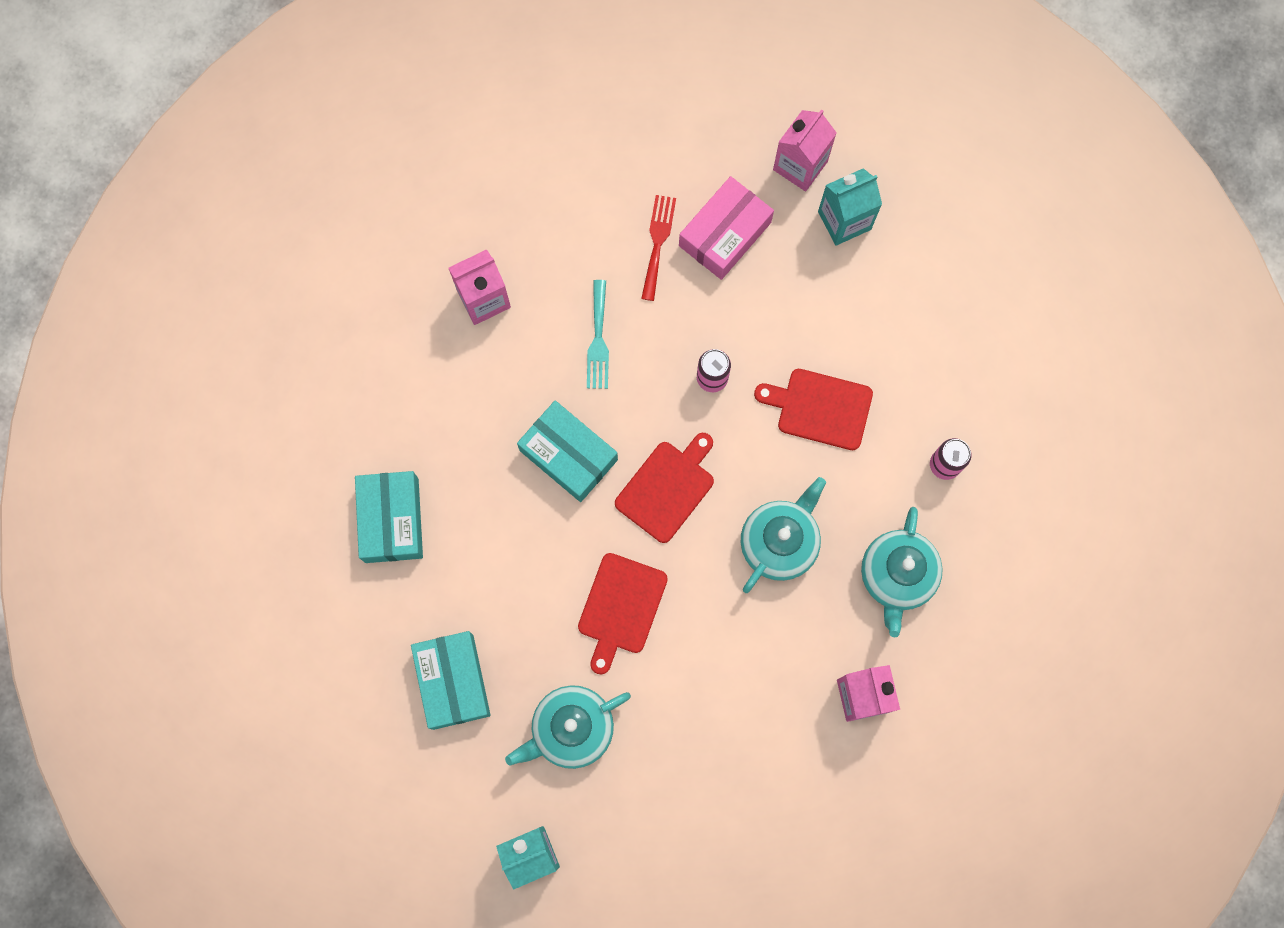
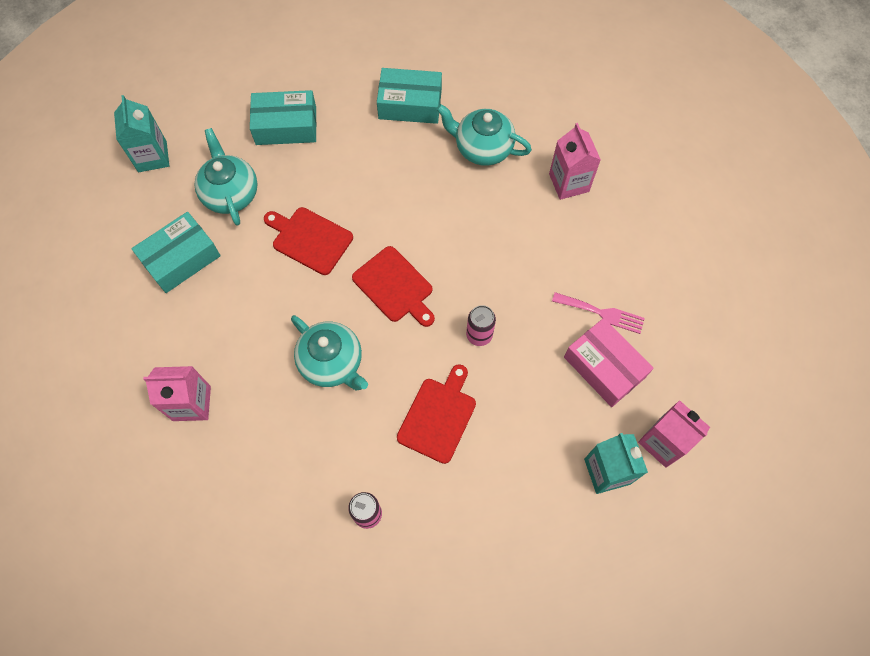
camera: 100 degrees right, 10 degrees down
turquoise box [517,401,618,502] -> turquoise box moved to [131,212,221,293]
turquoise fork [587,280,609,389] -> none
red fork [641,195,676,301] -> pink fork [552,292,645,334]
turquoise teapot [861,507,943,637] -> turquoise teapot moved to [436,104,532,166]

